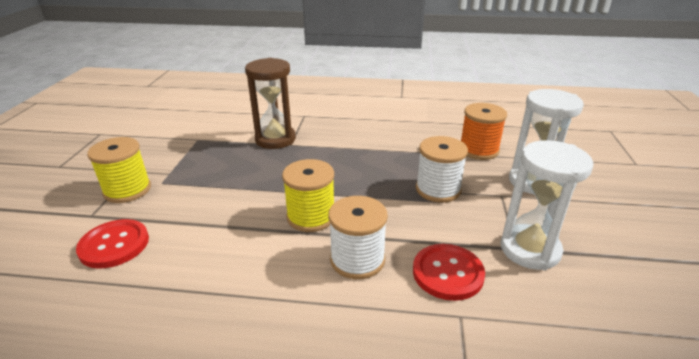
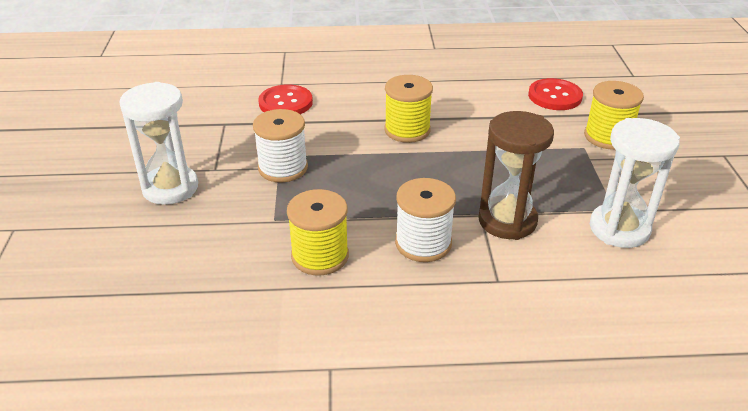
camera: 170 degrees right, 5 degrees up
white spool [328,196,388,279] -> white spool moved to [395,178,456,262]
orange spool [461,103,507,160] -> none
white hourglass [500,140,594,270] -> white hourglass moved to [590,118,680,248]
none -> yellow spool [287,189,349,276]

